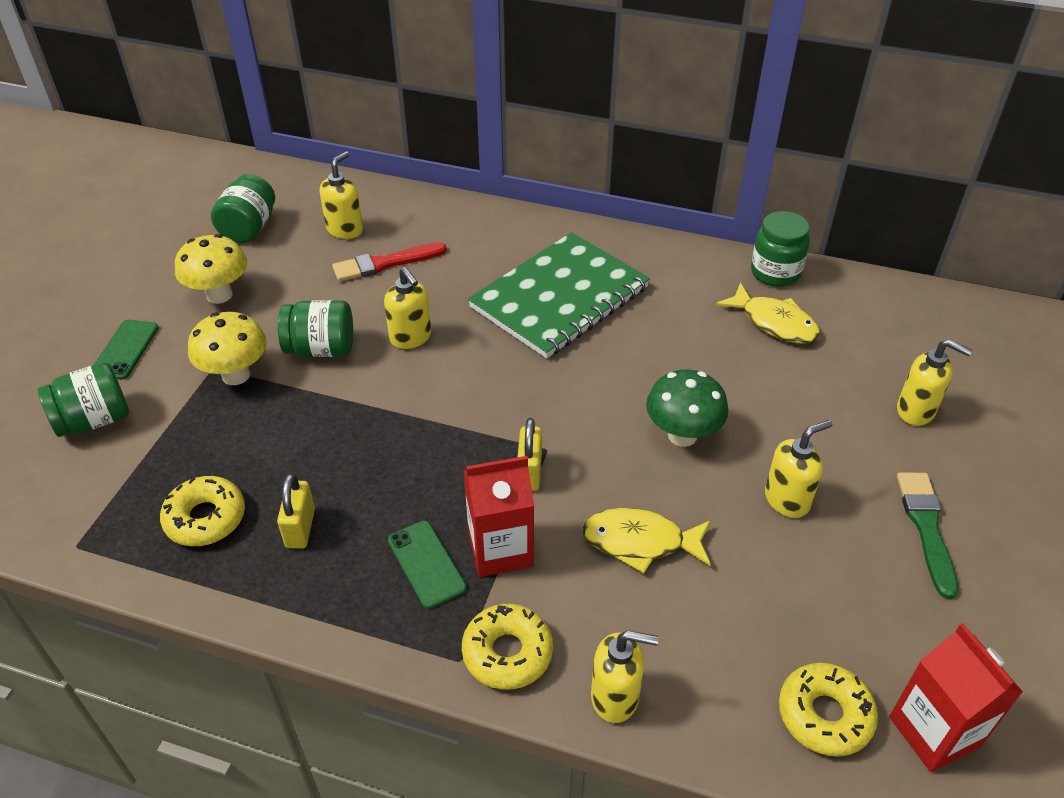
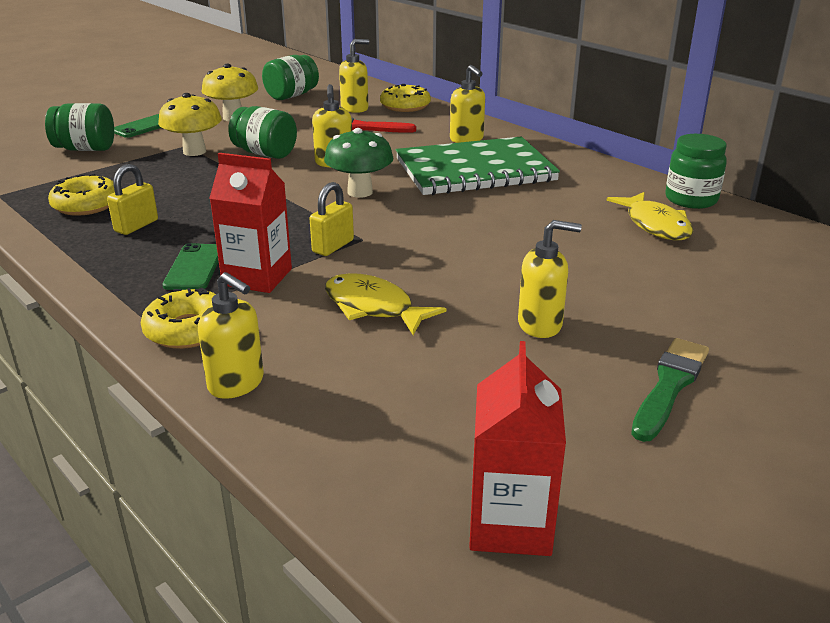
camera: 30 degrees right, 15 degrees down
green mushroom [646,369,728,447] -> green mushroom moved to [324,128,393,198]
yellow donut [779,663,878,757] -> yellow donut moved to [380,84,431,112]
yellow soap dispenser [897,339,972,426] -> yellow soap dispenser moved to [450,65,485,143]

